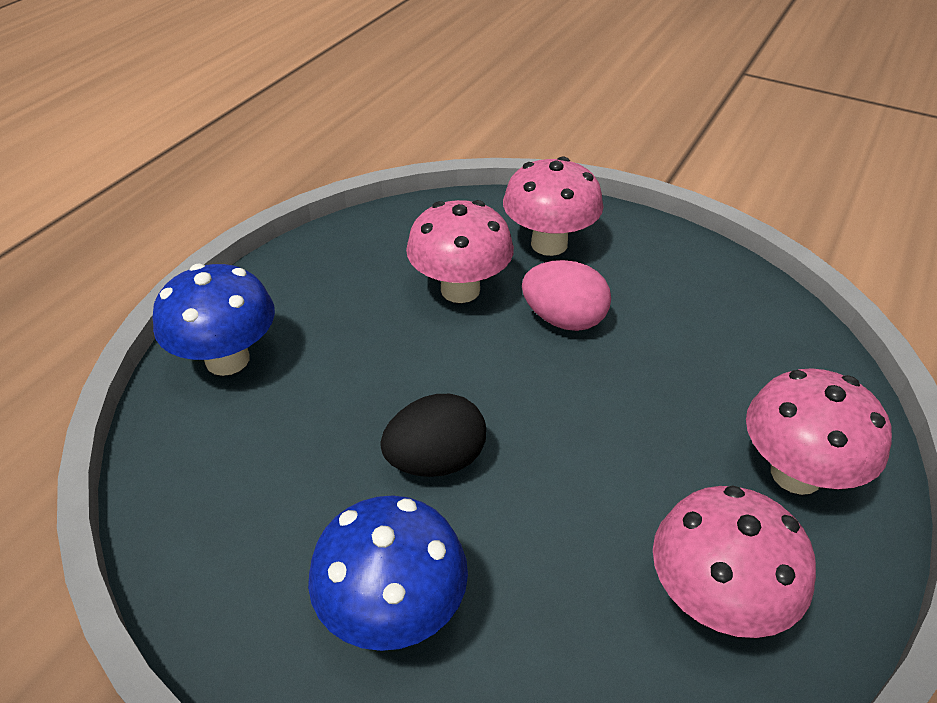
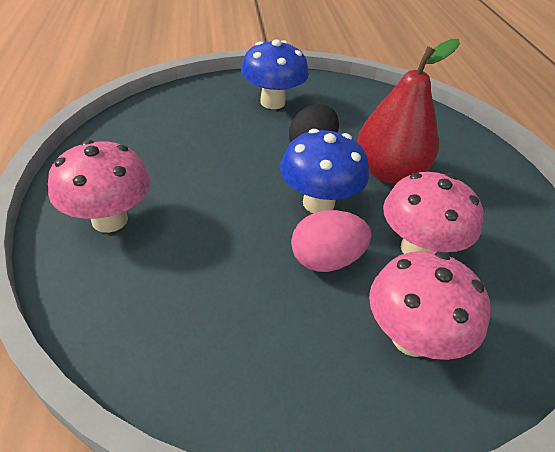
camera: 140 degrees right, 0 degrees up
blue mushroom [153,264,275,376] -> blue mushroom moved to [280,129,369,213]
pink mushroom [653,485,816,638] -> none
none -> red pear [357,39,460,183]

